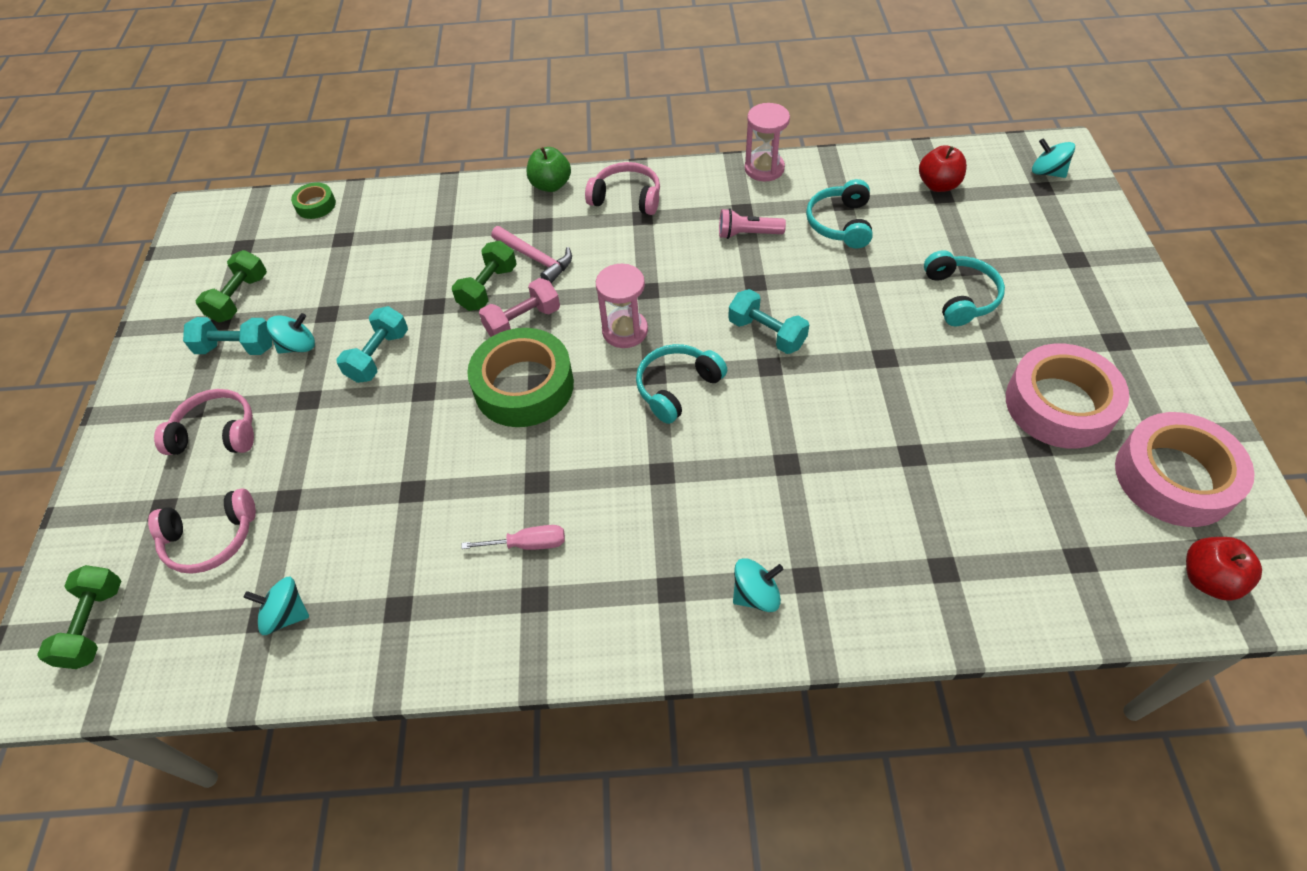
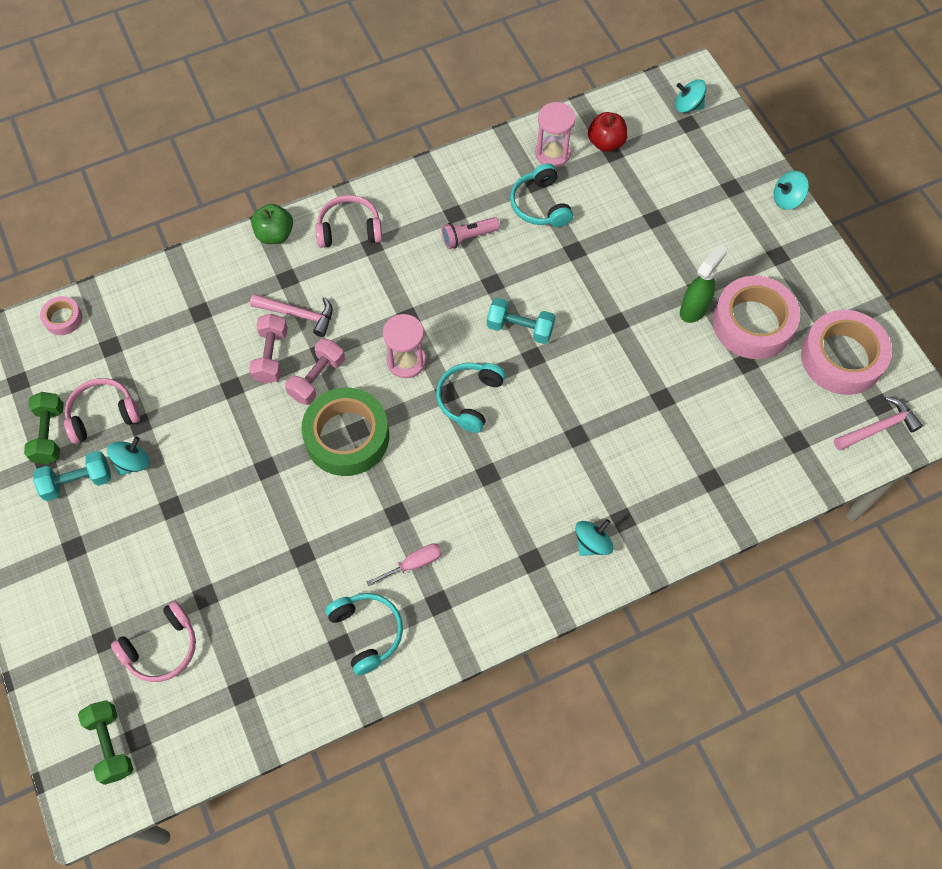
camera: 25 degrees left, 10 degrees up
pink headphones [154,389,254,455] -> pink headphones moved to [64,378,140,444]
turquoise spinning top [243,576,309,635] -> turquoise spinning top moved to [774,171,809,210]
green tape [291,183,336,219] -> pink tape [40,296,82,335]
turquoise dumbbell [336,306,408,383] -> none
green dumbbell [452,241,517,311] -> pink dumbbell [249,314,288,384]
pink hourglass [744,103,790,182] -> pink hourglass moved to [535,102,576,167]
turquoise headphones [924,250,1005,326] -> turquoise headphones moved to [325,593,403,675]
red apple [1186,537,1262,601] -> pink hammer [834,397,923,451]
none -> green spray bottle [680,244,727,323]

